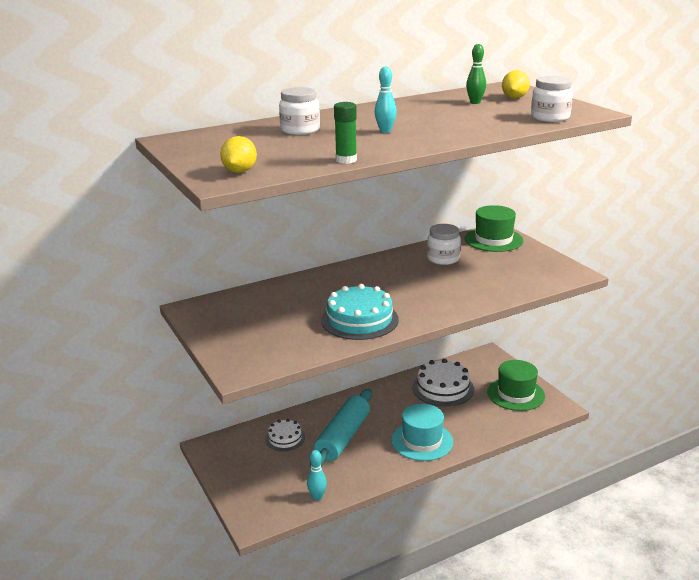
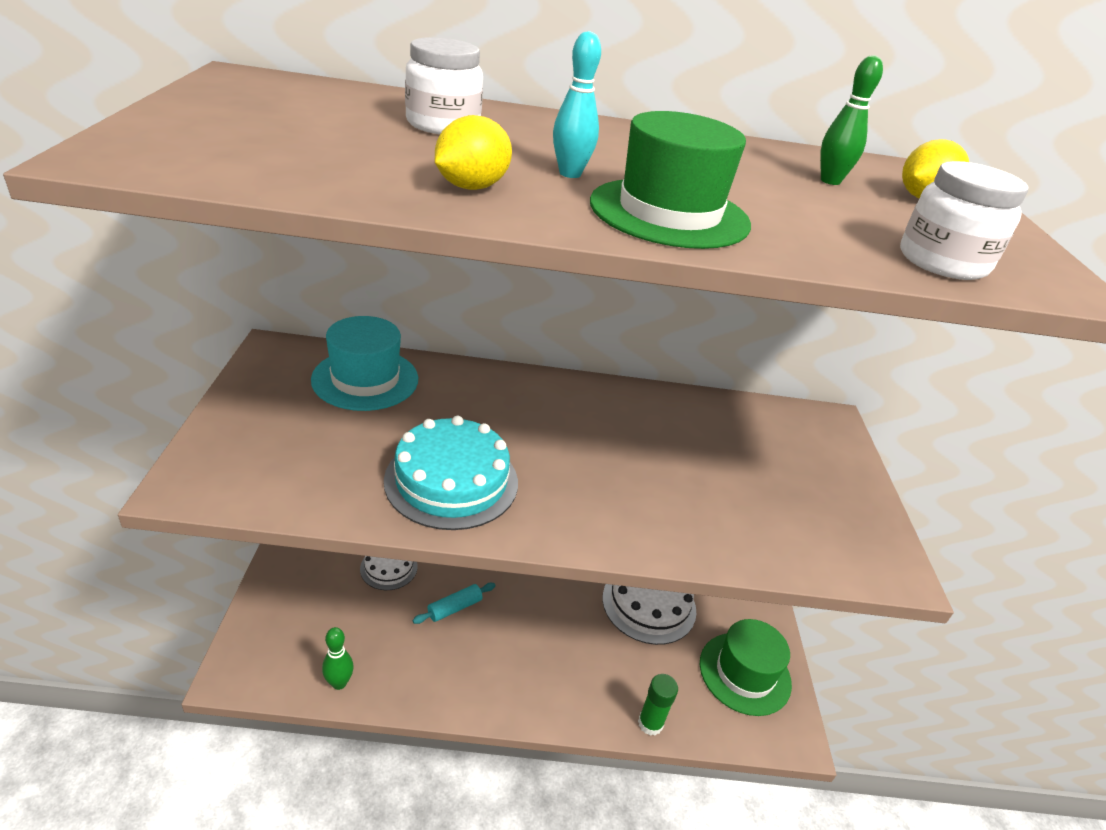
camera: 25 degrees right, 10 degrees up
yellow lemon [220,136,257,173] -> yellow lemon moved to [435,115,512,190]
turquoise bowling pin [307,450,327,501] -> green bowling pin [322,627,354,690]
turquoise rolling pin [310,389,372,470] -> turquoise rolling pin [413,583,496,624], size x0.46
green glue stick [334,102,357,164] -> green glue stick moved to [638,674,678,736]
turquoise hat [391,404,453,461] -> turquoise hat moved to [311,316,418,411]
white jar [427,224,461,265] -> none
green hat [465,205,524,252] -> green hat moved to [590,111,751,249]

